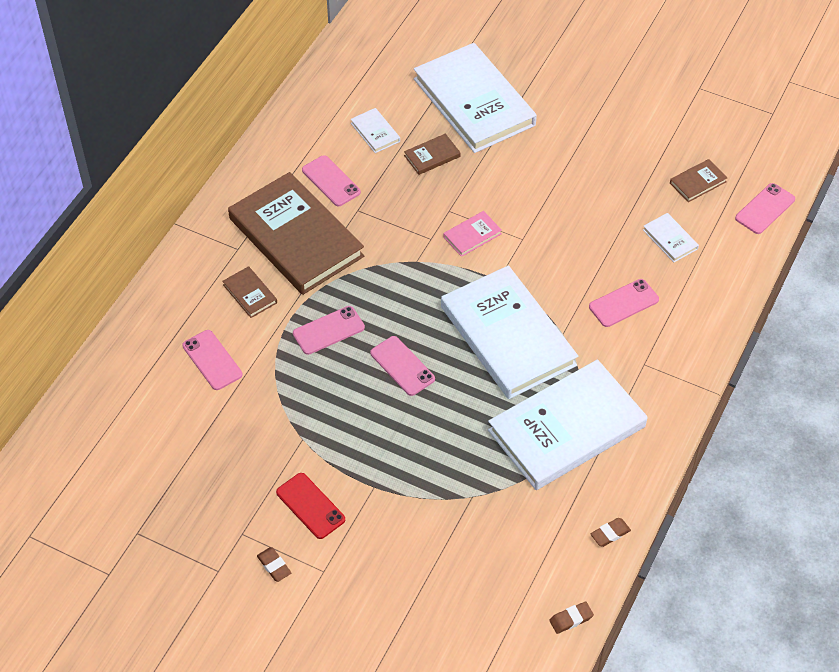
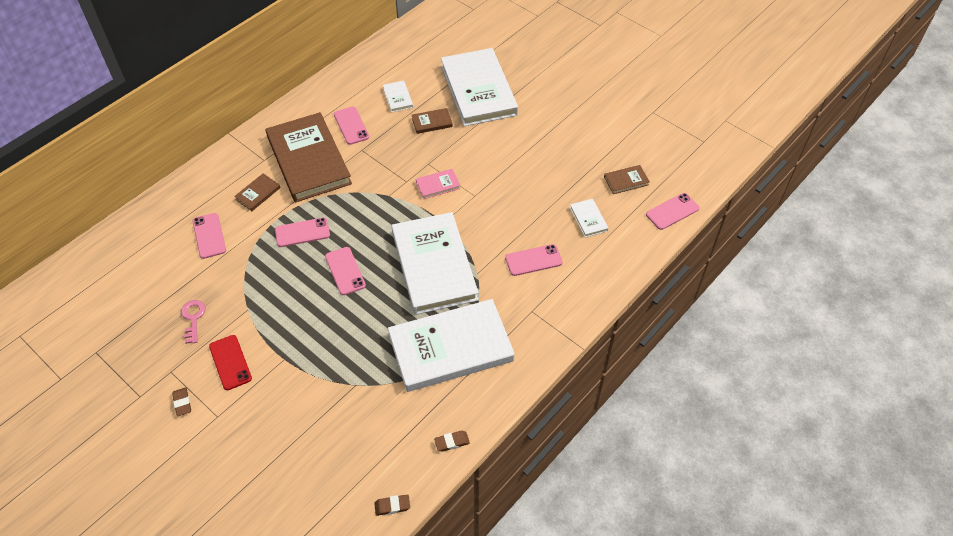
camera: 15 degrees right, 0 degrees up
brown book [222,266,277,318] -> brown book turned 60 degrees clockwise [234,174,280,211]
none -> pink key [181,300,206,344]

